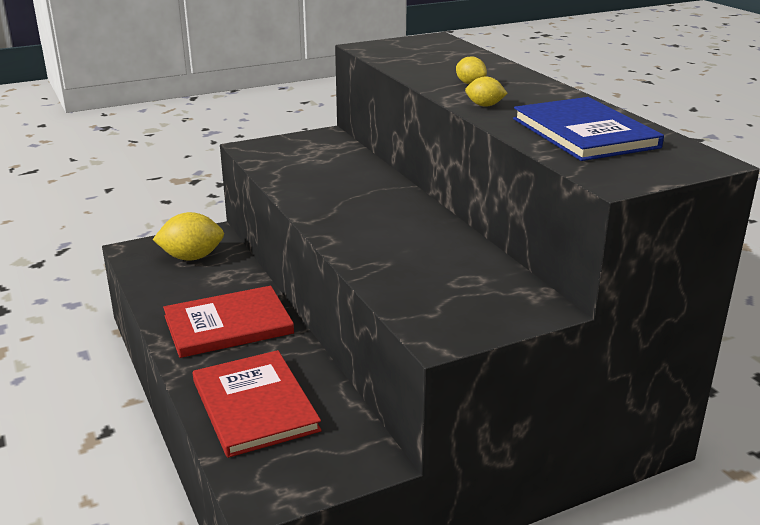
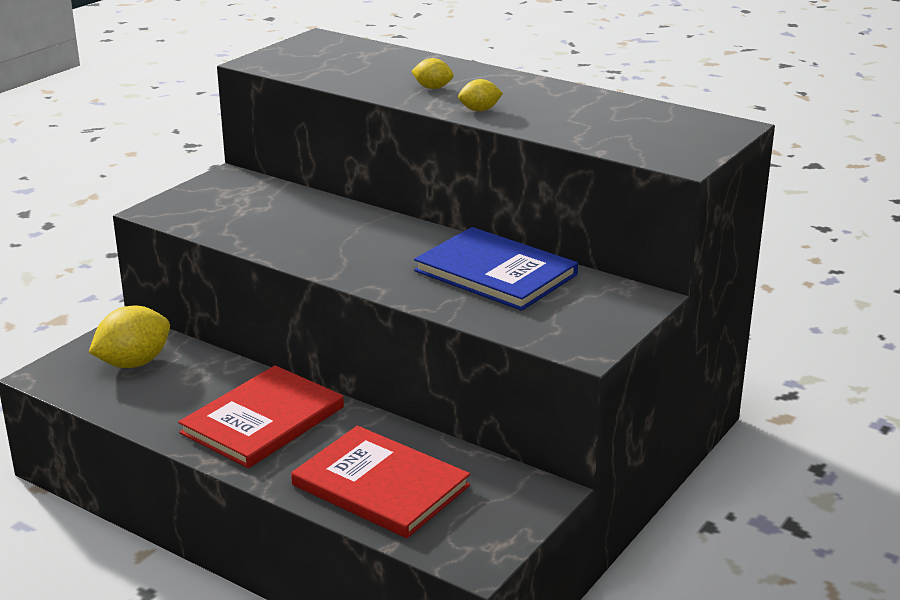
camera: 30 degrees left, 0 degrees up
blue book [513,97,664,161] -> blue book moved to [414,227,578,311]

